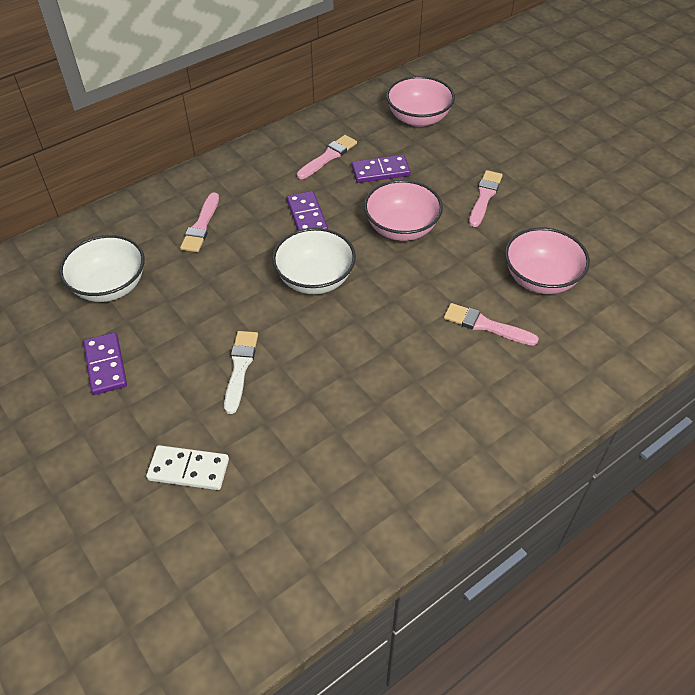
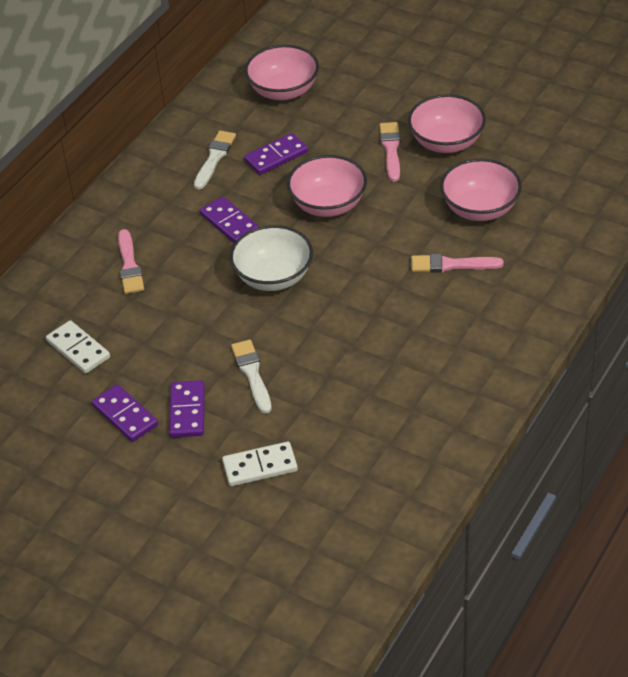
camera: 20 degrees left, 5 degrees down
white bowl [59,235,145,302] -> white domino [46,320,110,374]
pink brush [297,135,357,179] -> white brush [194,131,236,190]
none -> purple domino [169,380,205,438]
none -> pink bowl [408,94,486,153]

